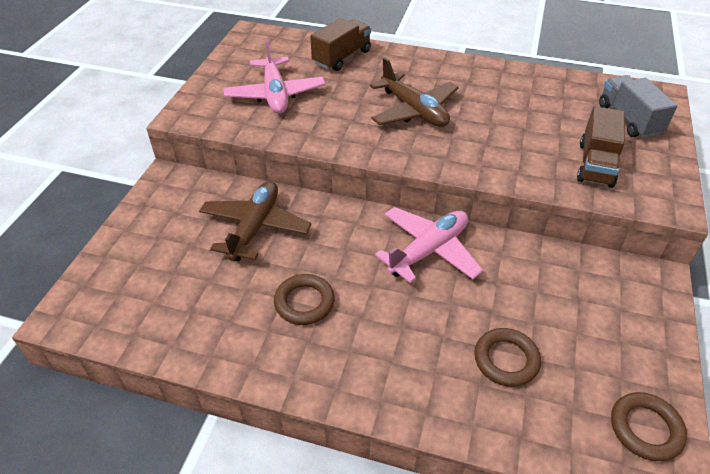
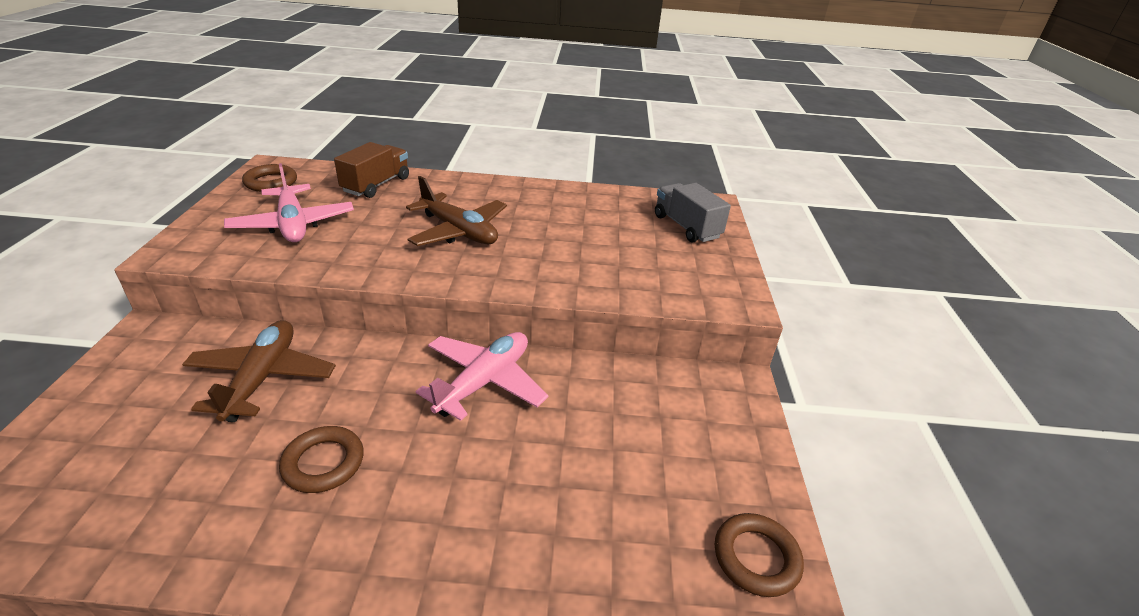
camera: 15 degrees left, 10 degrees down
brown ring [474,328,541,387] -> brown ring moved to [242,164,297,192]
brown truck [577,106,625,188] -> none

